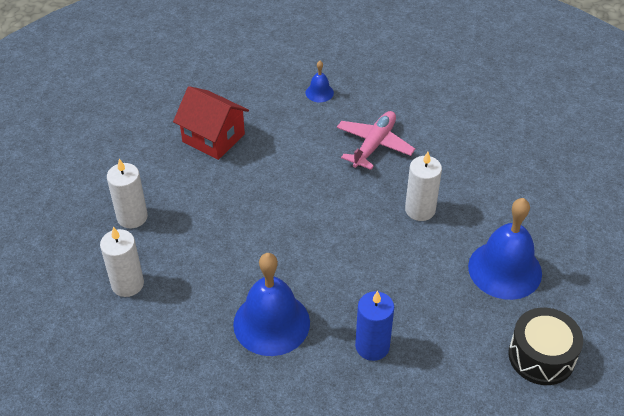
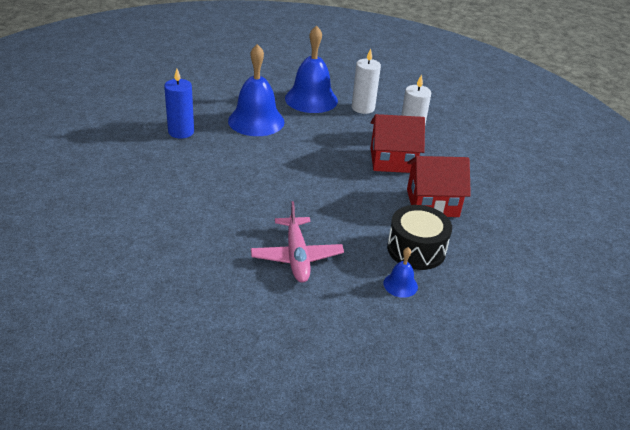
camera: 140 degrees right, 10 degrees down
white candle [405,152,442,221] -> none
blue bell [468,198,542,300] -> blue bell moved to [285,25,338,113]
black drum [508,308,583,385] -> black drum moved to [387,205,452,270]
none -> red house [370,114,425,173]

